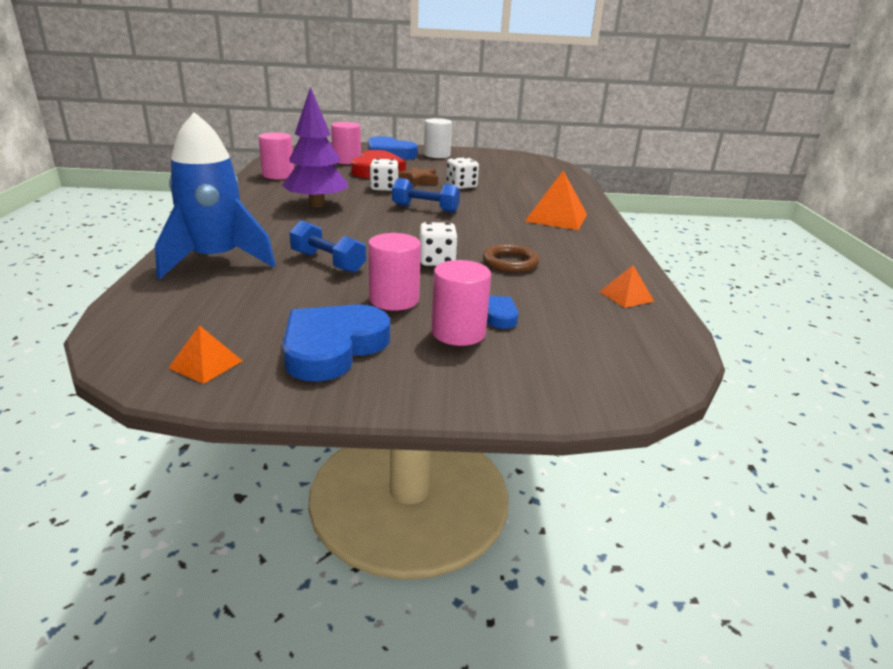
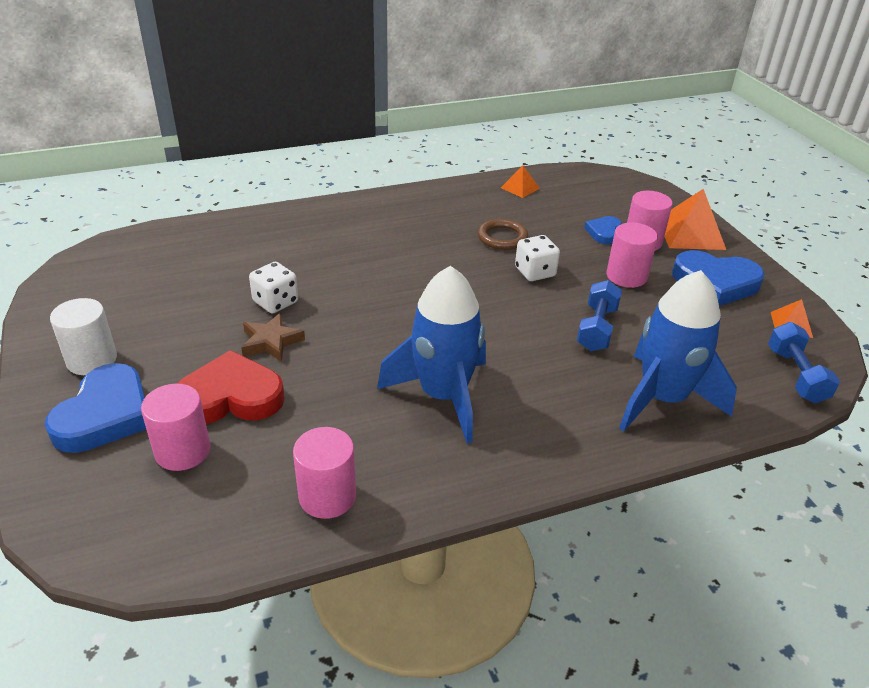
camera: 110 degrees left, 10 degrees up
purple tree [282,87,349,207] -> blue rocket [377,266,486,444]
white dice [370,158,399,191] -> none
blue dumbbell [392,178,460,213] -> blue dumbbell moved to [768,322,840,403]
orange pyramid [525,171,587,230] -> orange pyramid moved to [664,189,726,250]

